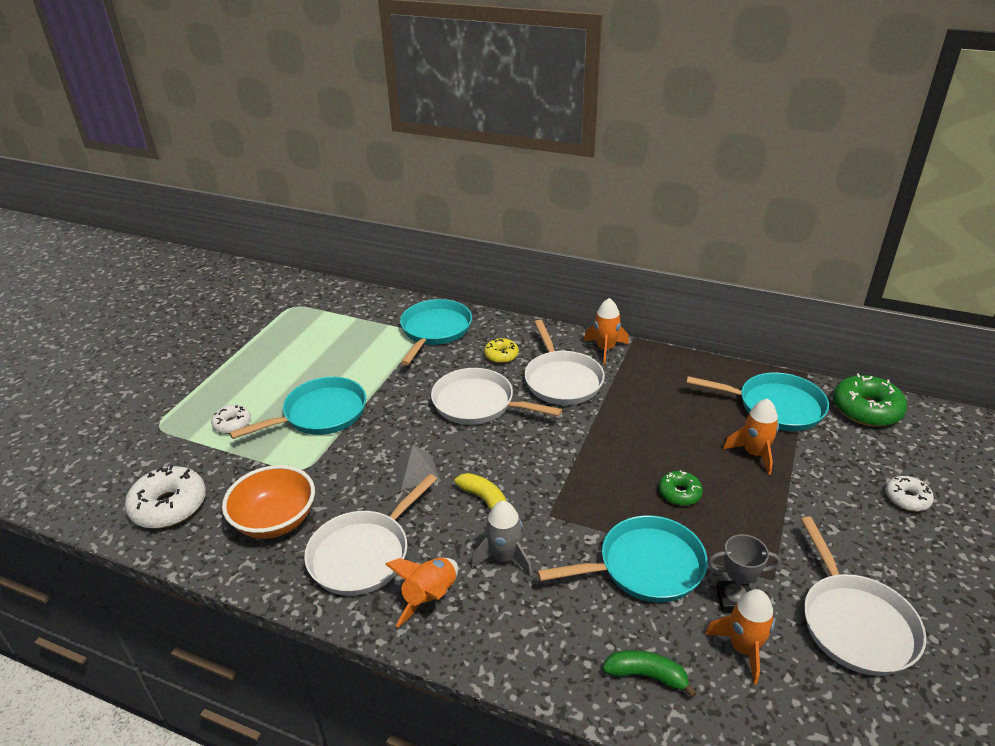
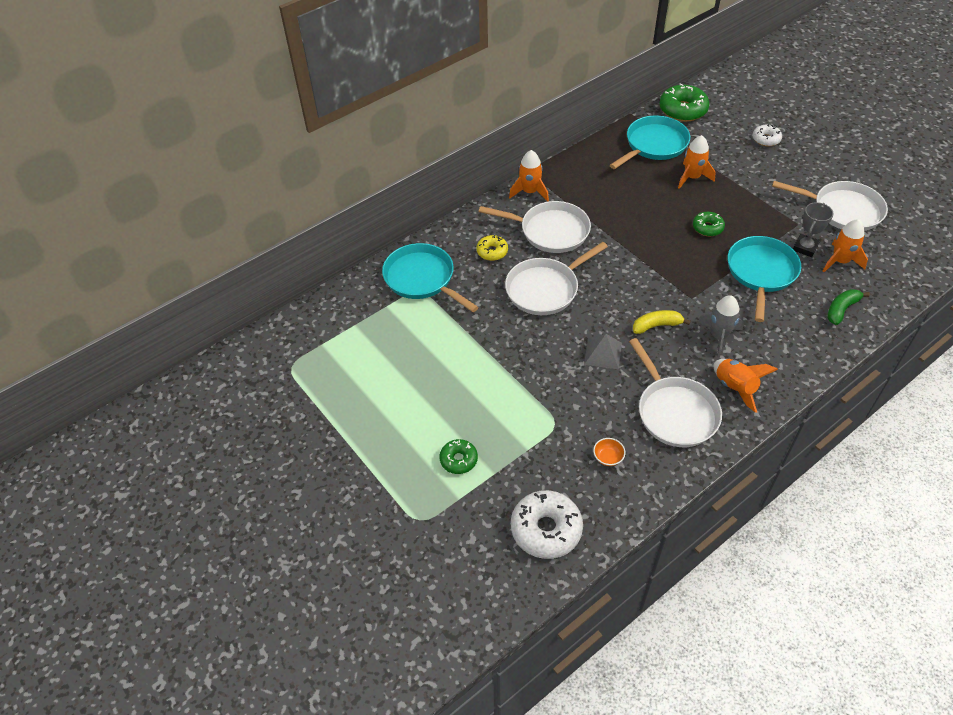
camera: 60 degrees left, 15 degrees up
white donut [211,405,251,434] -> green donut [439,439,478,474]
orange bowl [222,465,315,539] -> orange bowl [593,438,626,466], size x0.41
turquoise pan [229,377,366,439] -> none

